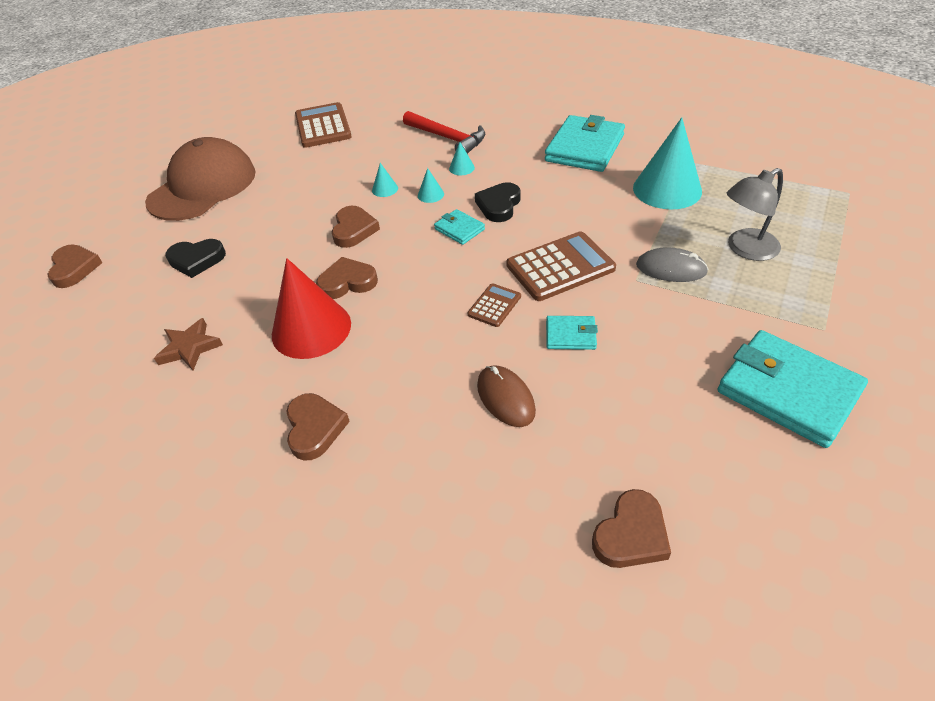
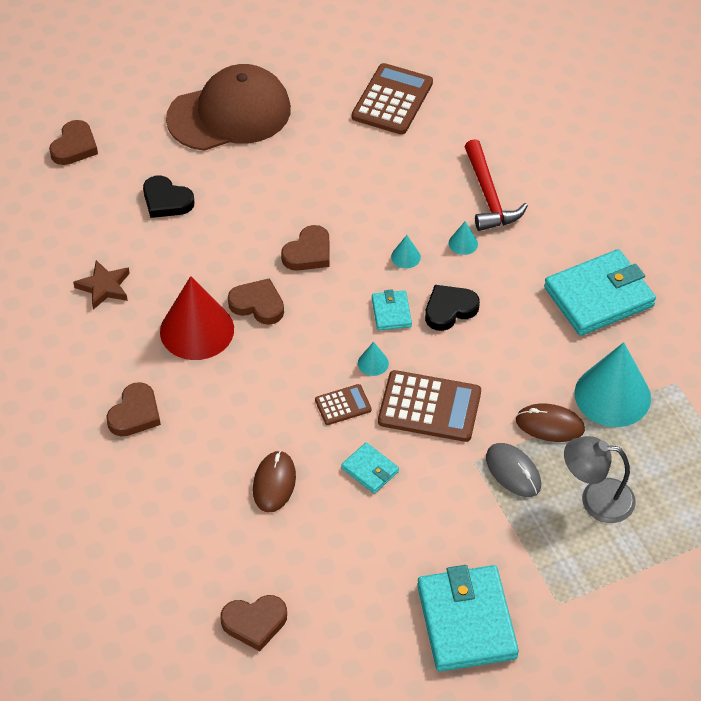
camera: 35 degrees right, 5 degrees up
turquoise cone [372,163,398,197] -> turquoise cone moved to [358,342,389,376]
none -> brown mouse [516,404,585,442]

